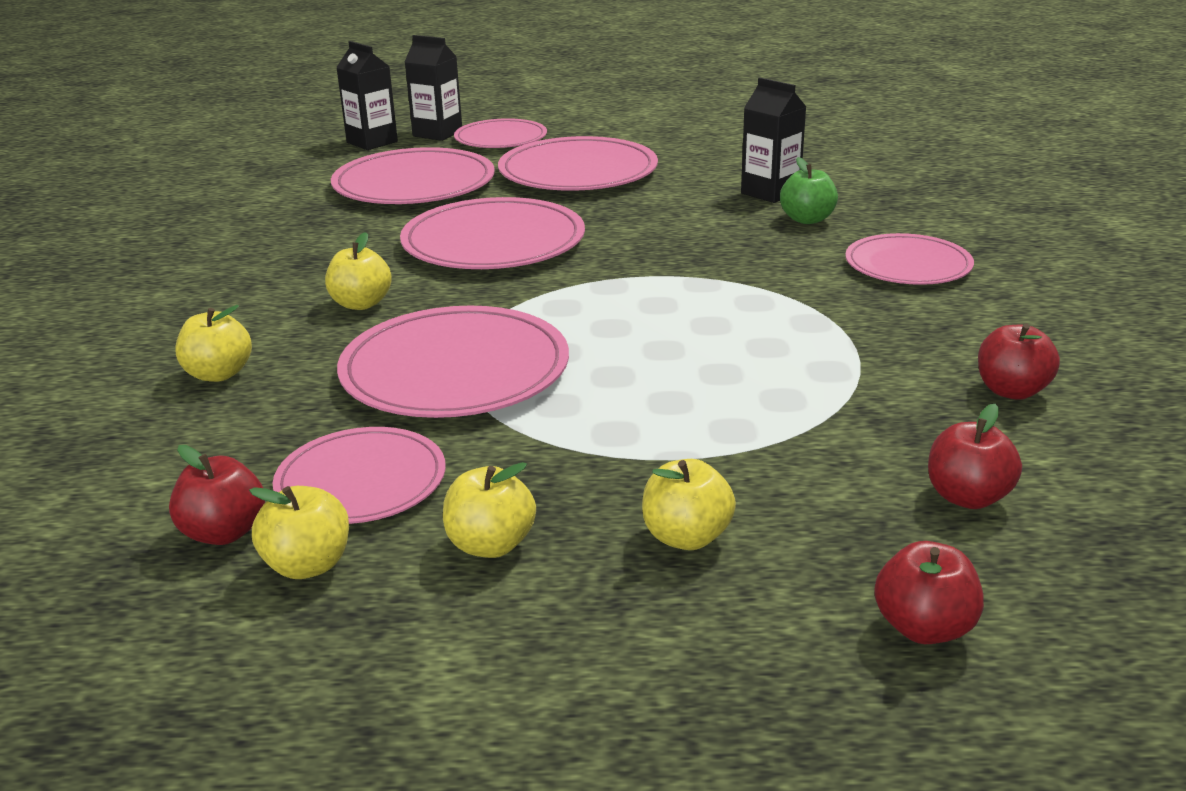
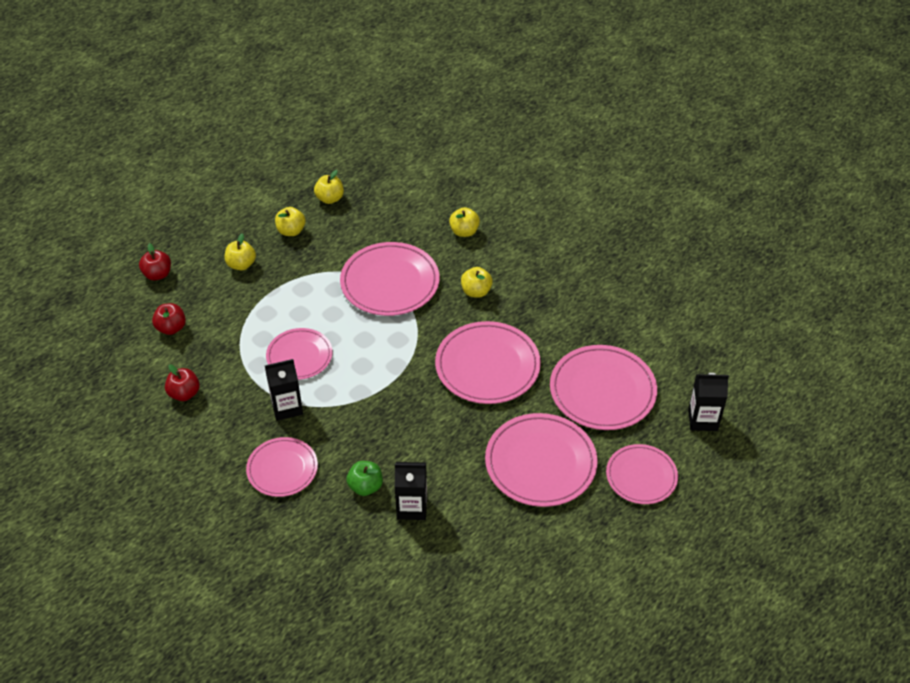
camera: 135 degrees right, 20 degrees up
red apple [169,445,265,545] -> none
pink plate [273,427,446,524] -> pink plate moved to [266,328,333,380]
black carton [405,35,462,141] -> black carton moved to [265,359,303,421]

